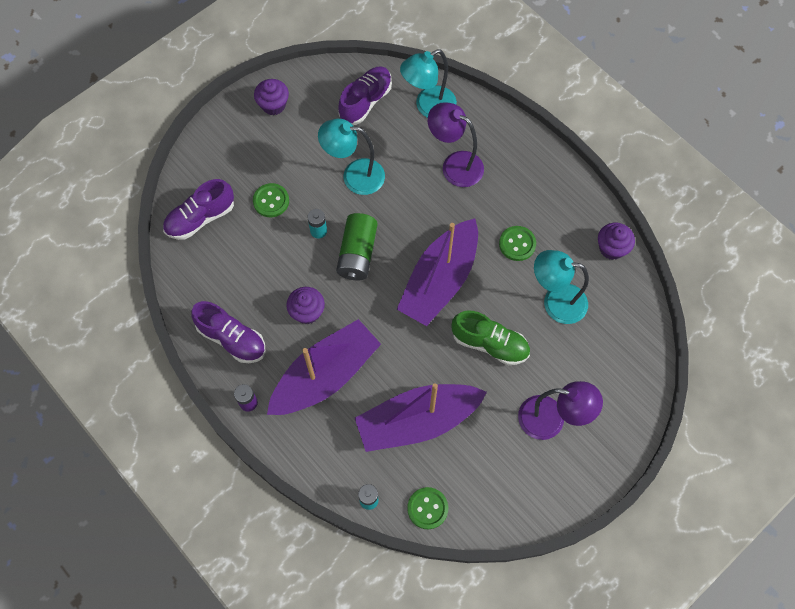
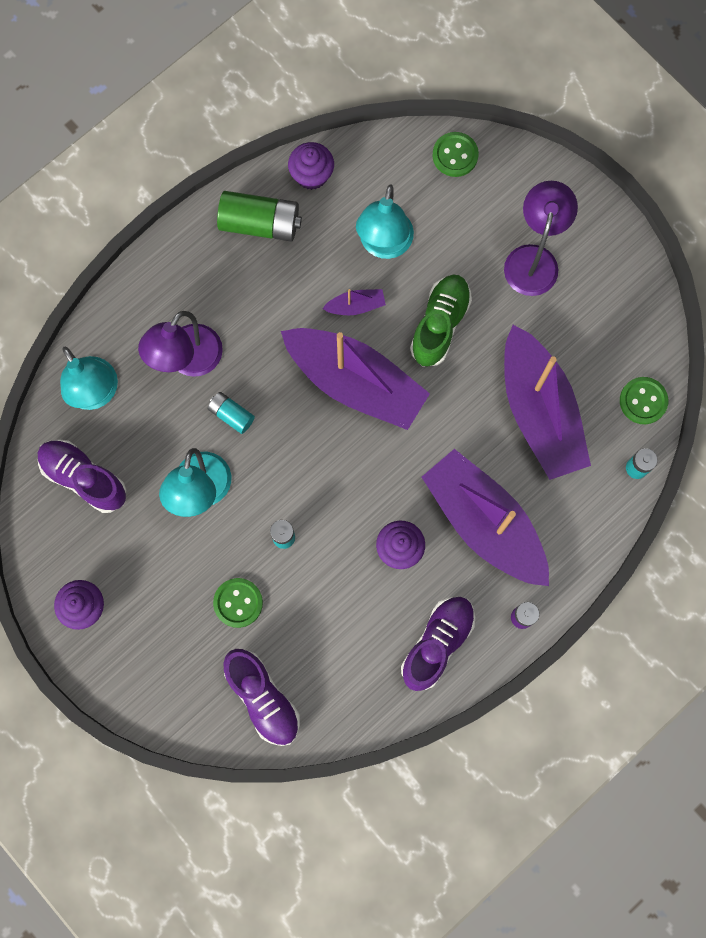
camera: 90 degrees left, 10 degrees up
green battery [336,213,378,281] -> green battery moved to [217,191,302,242]
green button [499,226,536,261] -> green button moved to [432,132,479,177]
none -> turquoise battery [208,392,255,434]
none -> purple boat [322,289,386,315]

